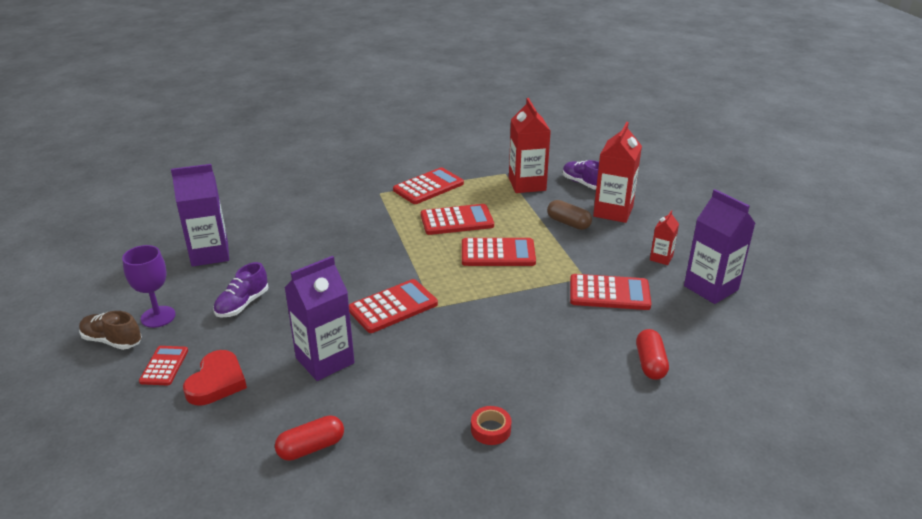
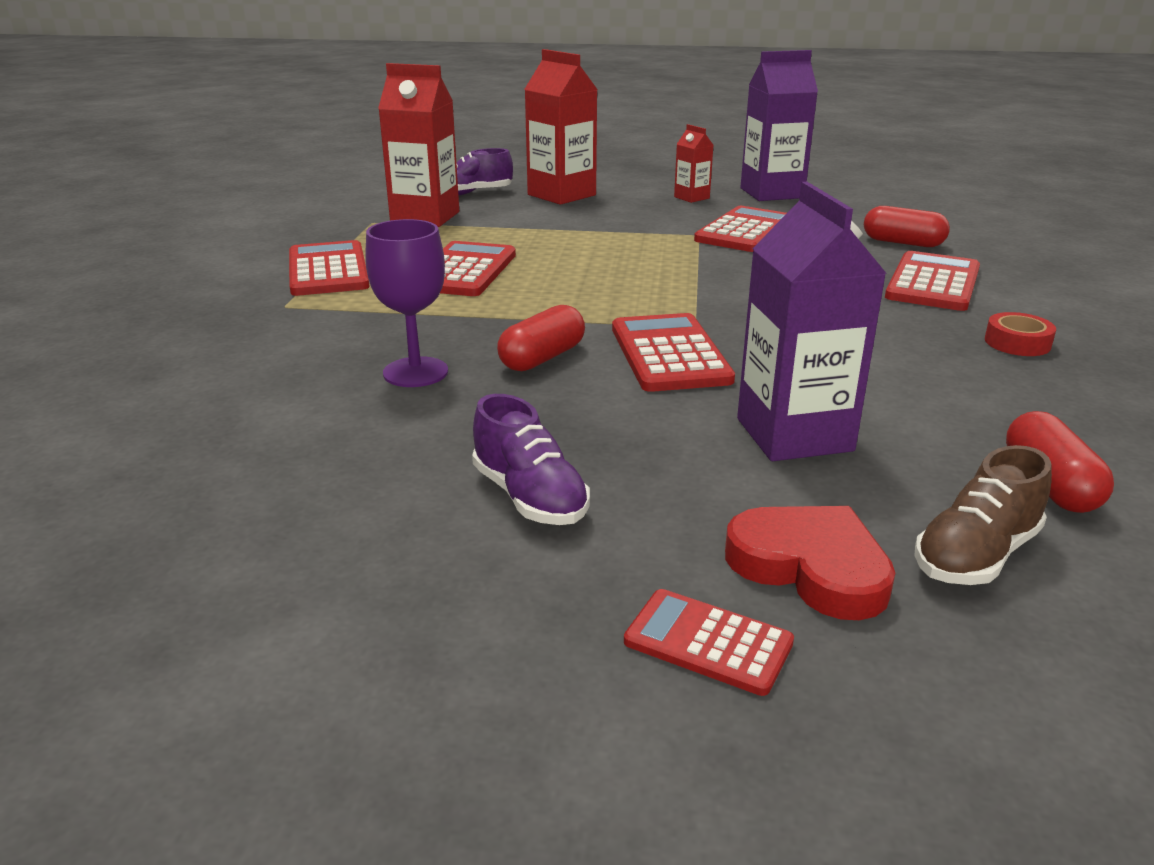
camera: 65 degrees left, 5 degrees down
brown shoe [79,311,142,350] -> brown shoe moved to [915,445,1052,585]
purple goblet [122,245,176,328] -> purple goblet moved to [365,219,448,387]
purple carton [171,164,229,267] -> none
red calculator [462,238,536,266] -> red calculator moved to [885,251,980,311]
brown capsule [547,200,592,230] -> none
none -> red capsule [497,305,585,371]

